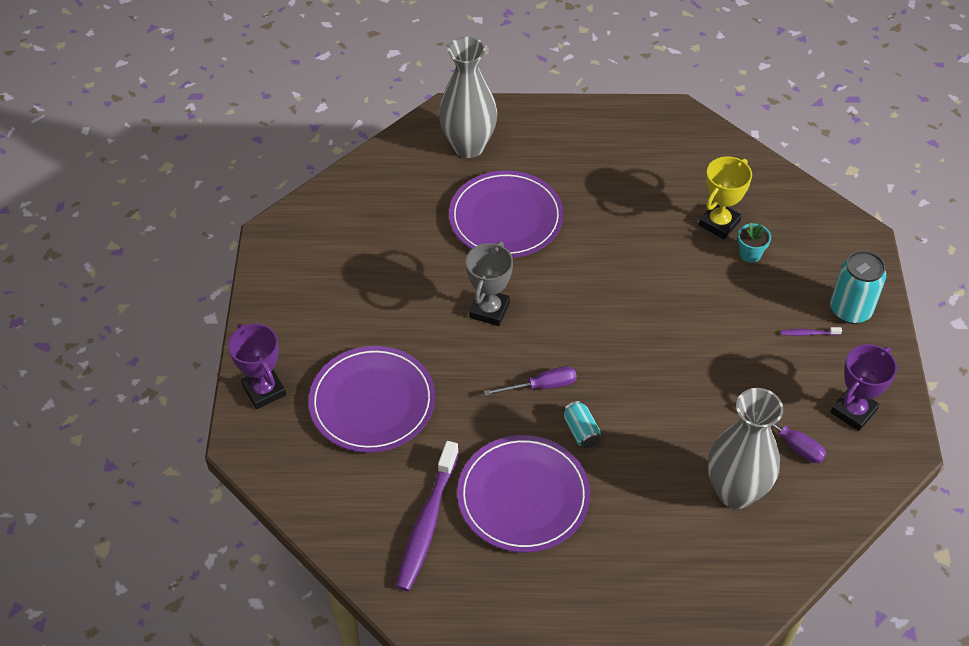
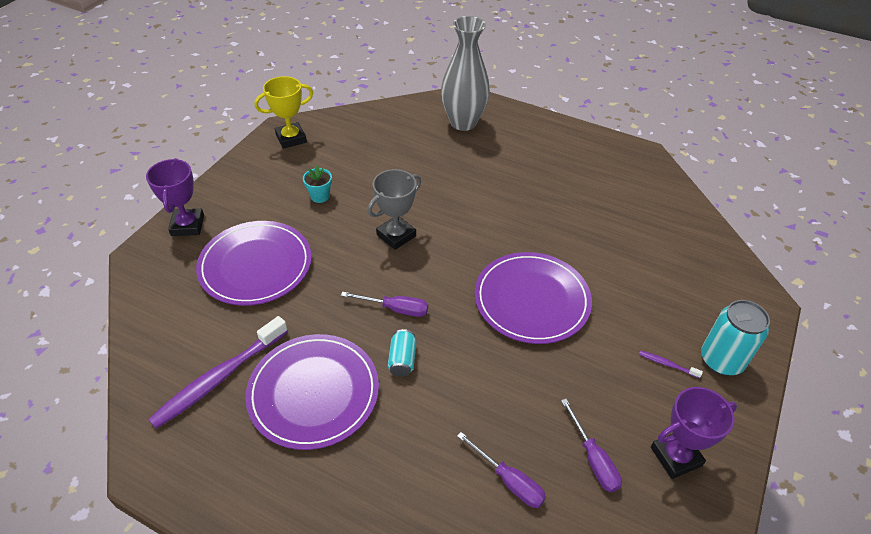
camera: 25 degrees right, 5 degrees down
purple plate [449,170,564,258] -> purple plate moved to [475,252,592,344]
yellow trophy [699,156,752,239] -> yellow trophy moved to [254,76,313,149]
grey vase [708,388,783,509] -> purple screwdriver [457,432,546,508]
turquoise flower pot [738,223,771,263] -> turquoise flower pot moved to [303,165,332,203]

